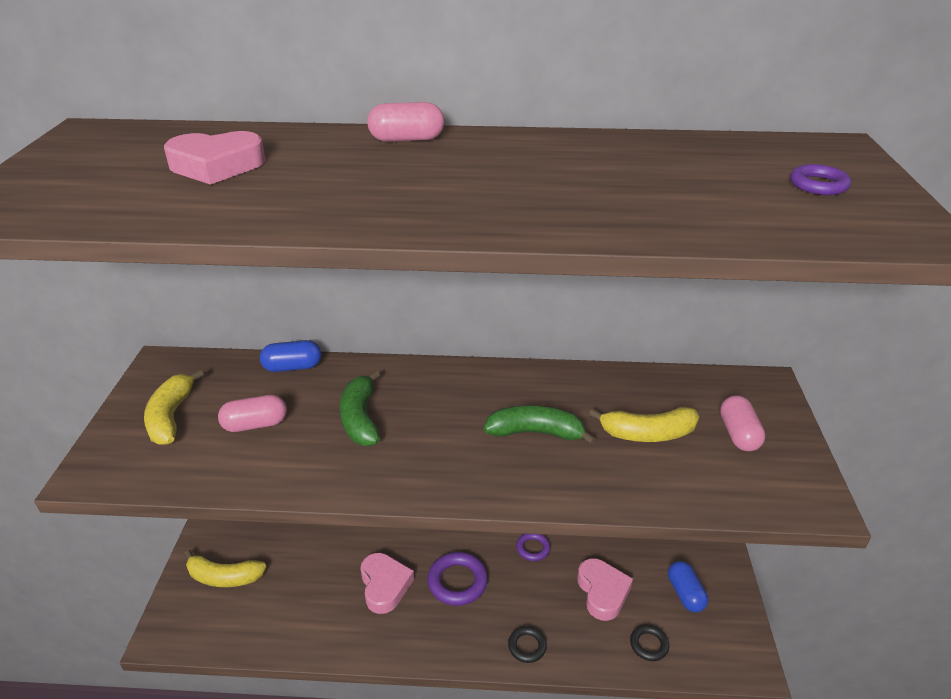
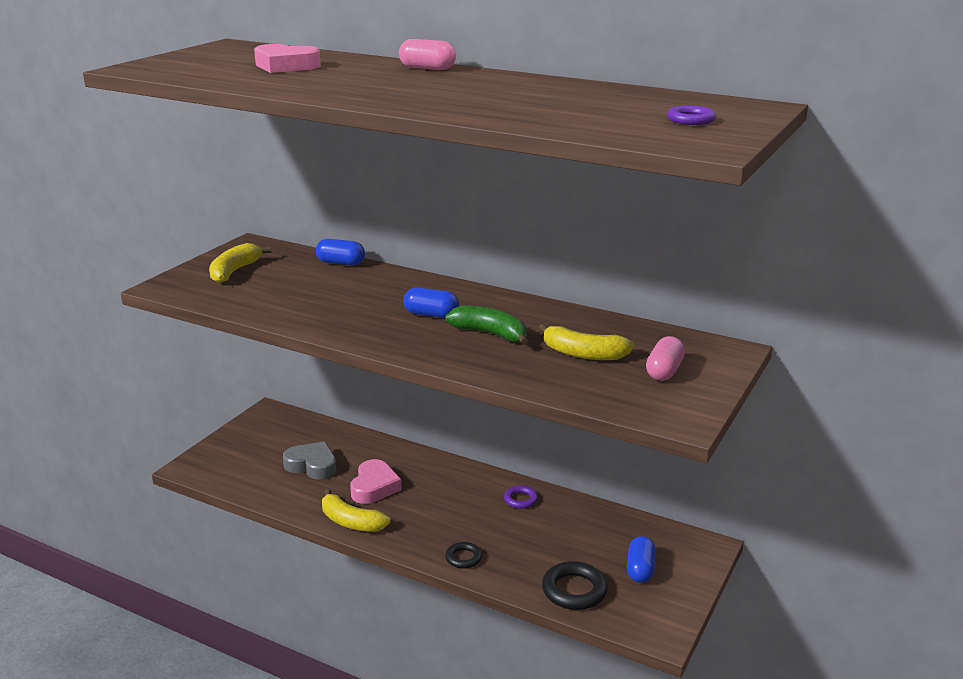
camera: 25 degrees right, 10 degrees down
yellow banana [184,550,267,587] -> yellow banana moved to [322,489,390,532]
pink capsule [218,394,287,432] -> none
green banana [340,370,380,446] -> none
purple ring [427,552,488,606] -> none
pink heart [577,558,633,621] -> none
black ring [630,625,669,661] -> black ring [542,561,608,610], size x1.69
none -> grey heart [283,441,336,480]
none -> blue capsule [403,287,459,318]

